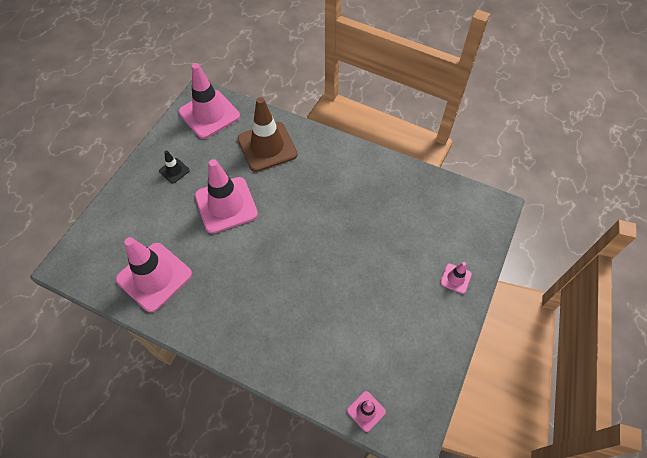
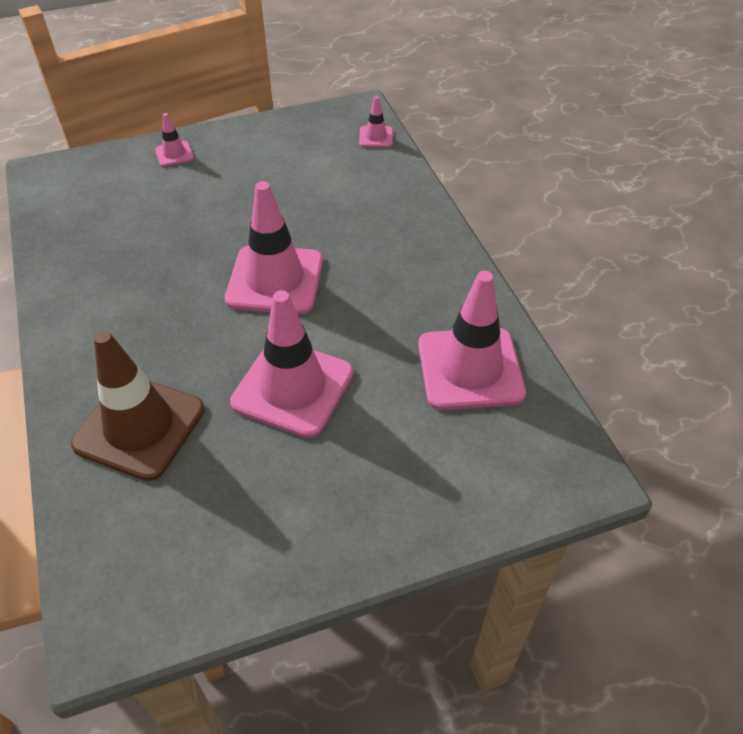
camera: 135 degrees left, 10 degrees down
black traffic cone [159,150,190,183] -> none
pink traffic cone [178,63,240,139] -> pink traffic cone moved to [225,181,323,314]

